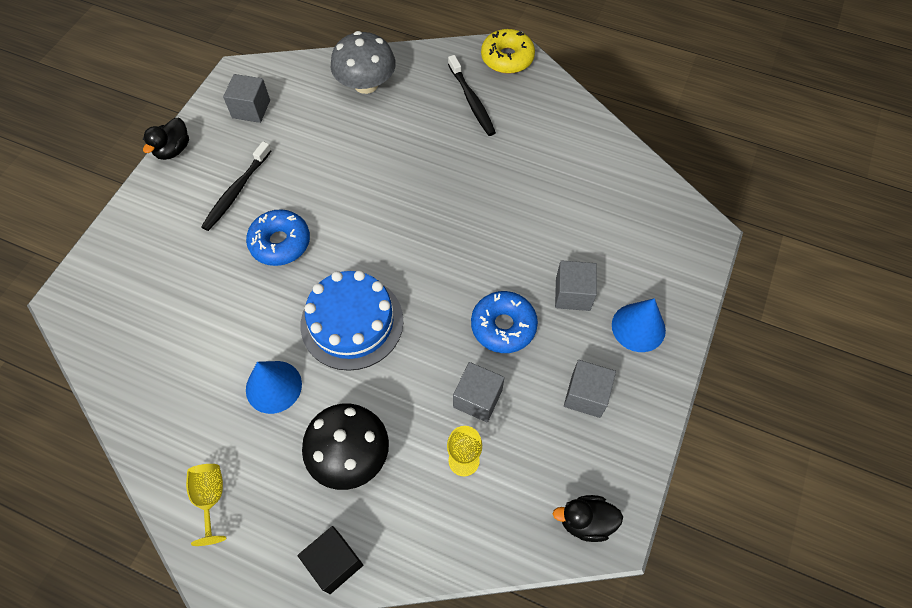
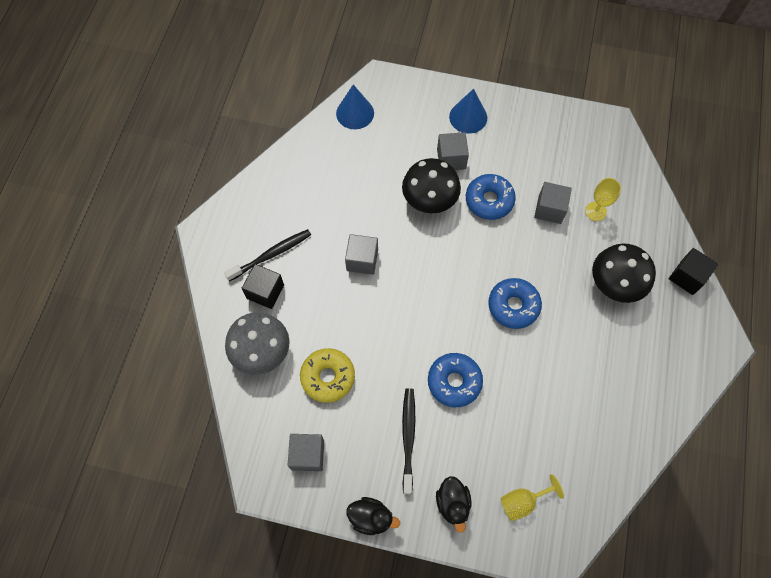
camera: 100 degrees left, 5 degrees up
yellow goblet [186,464,226,546] -> yellow goblet moved to [501,474,564,521]
black toothbrush [201,141,272,231] -> black toothbrush turned 105 degrees counterclockwise [402,388,415,494]
blue cone [246,361,302,414] -> blue cone moved to [336,85,374,129]
blue cake [301,270,404,371] -> blue donut [488,278,542,329]
yellow donut [481,29,535,74] -> yellow donut moved to [300,348,355,403]
black duck [553,495,623,542] -> black duck moved to [436,476,472,533]
grey cube [564,360,616,418] -> grey cube moved to [345,234,378,275]
none -> black cube [241,264,284,309]
none -> black mushroom [402,158,461,213]

